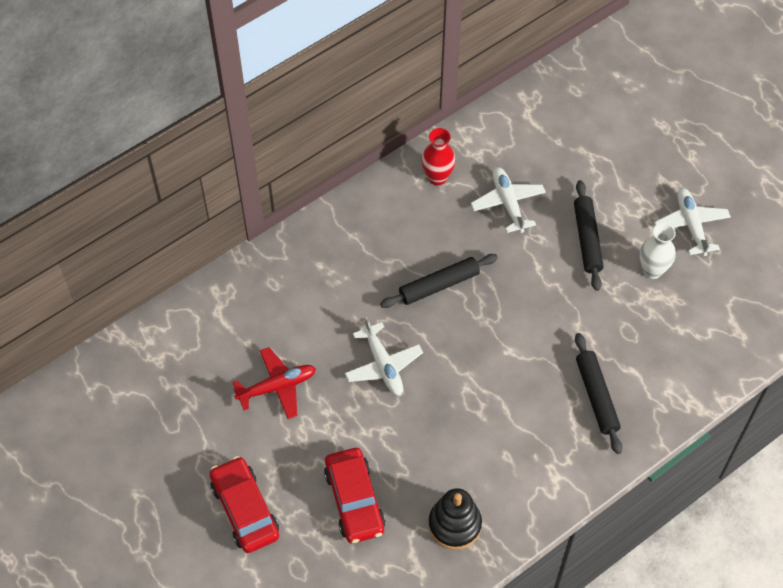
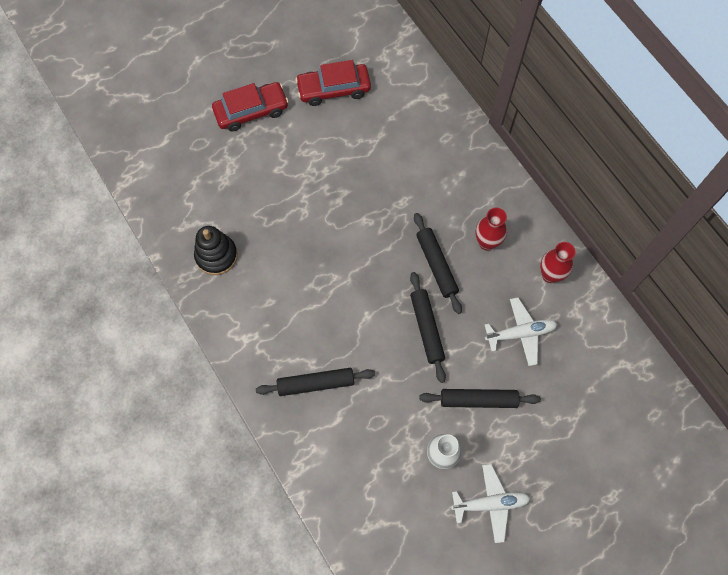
camera: 95 degrees right, 10 degrees up
red plane [233,347,316,419] -> none
red car [324,448,385,543] -> red car moved to [295,60,371,106]
white plane [345,317,423,396] -> none
none -> black rolling pin [410,272,446,383]
none -> red vase [475,208,507,251]

